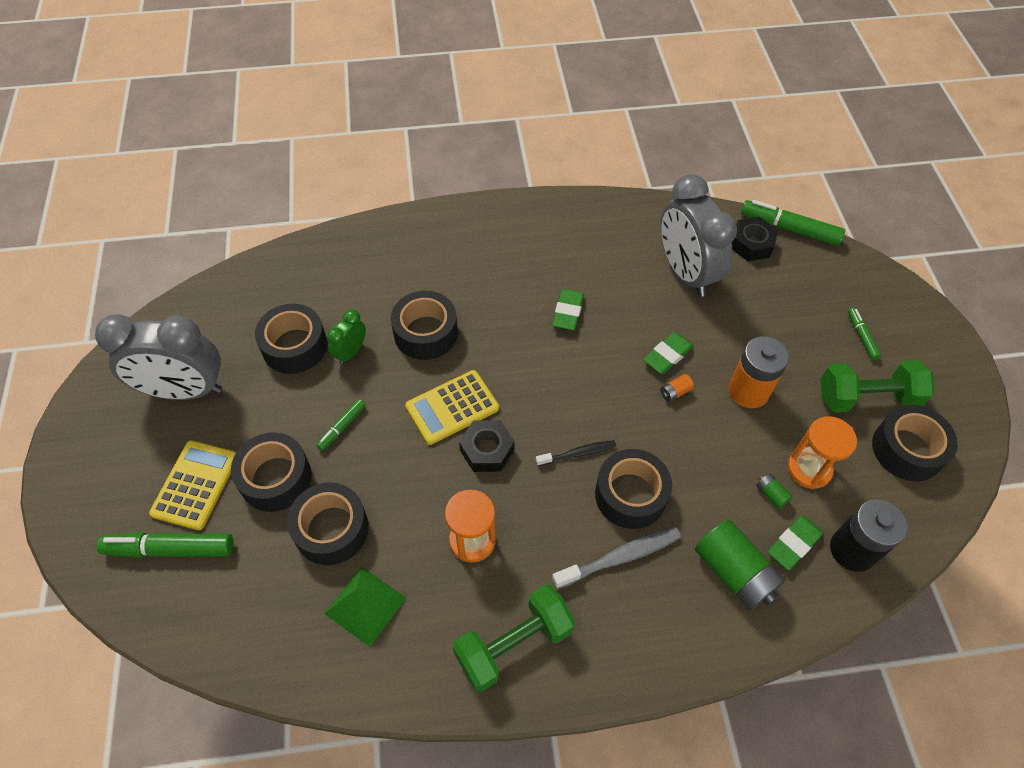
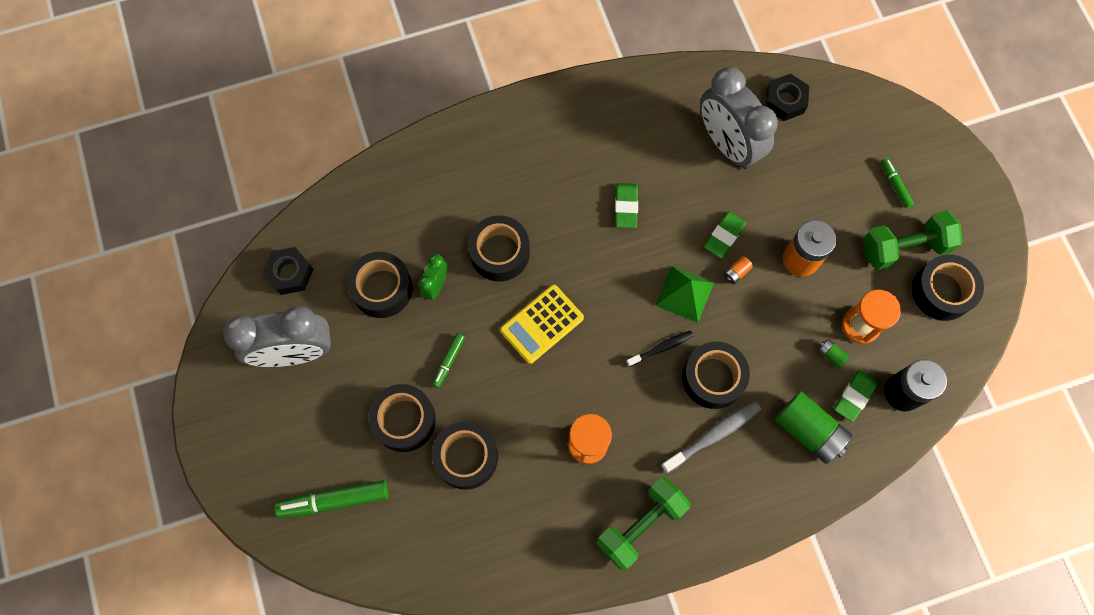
camera: 10 degrees left, 15 degrees up
yellow calculator [149,440,236,530] -> none
green pyramid [324,567,406,647] -> green pyramid moved to [655,266,714,323]
black nut [459,420,515,472] -> black nut moved to [262,247,313,295]
green marker [741,200,845,246] -> none

